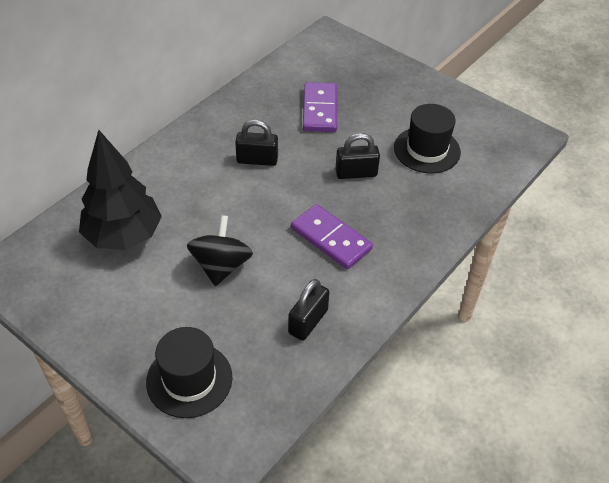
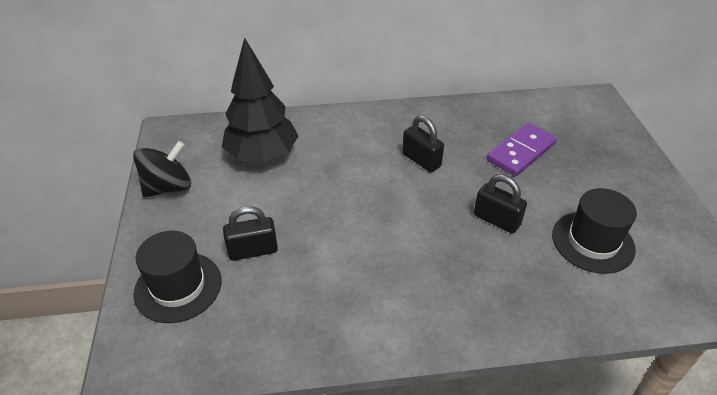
camera: 45 degrees right, 5 degrees down
black spinning top [187,215,253,286] -> black spinning top moved to [133,141,191,197]
black padlock [288,279,329,341] -> black padlock moved to [223,206,278,261]
purple domino [291,204,373,270] -> none

